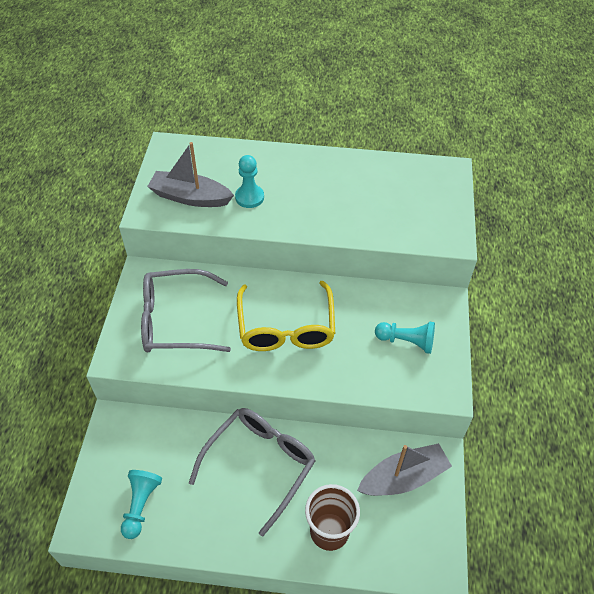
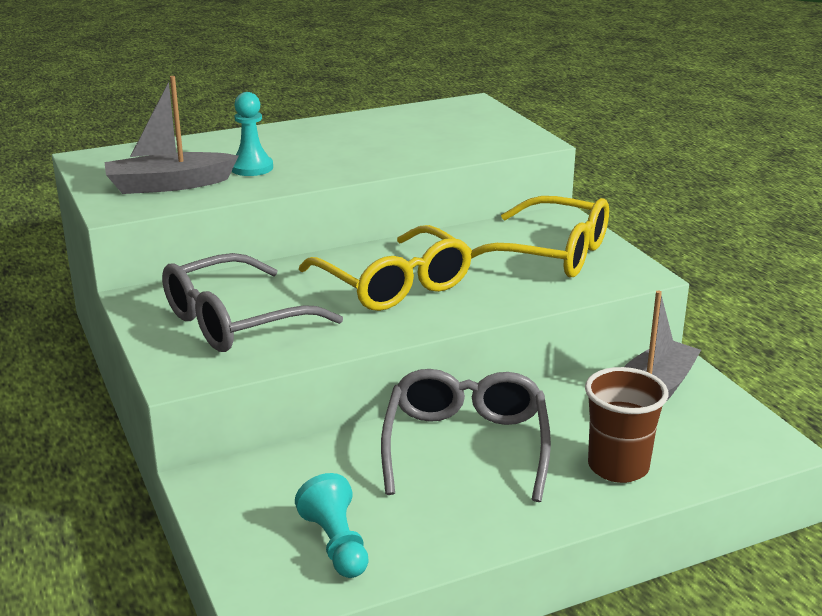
camera: 30 degrees left, 25 degrees down
turquoise pawn [375,322,435,354] -> yellow glasses [471,196,609,277]

